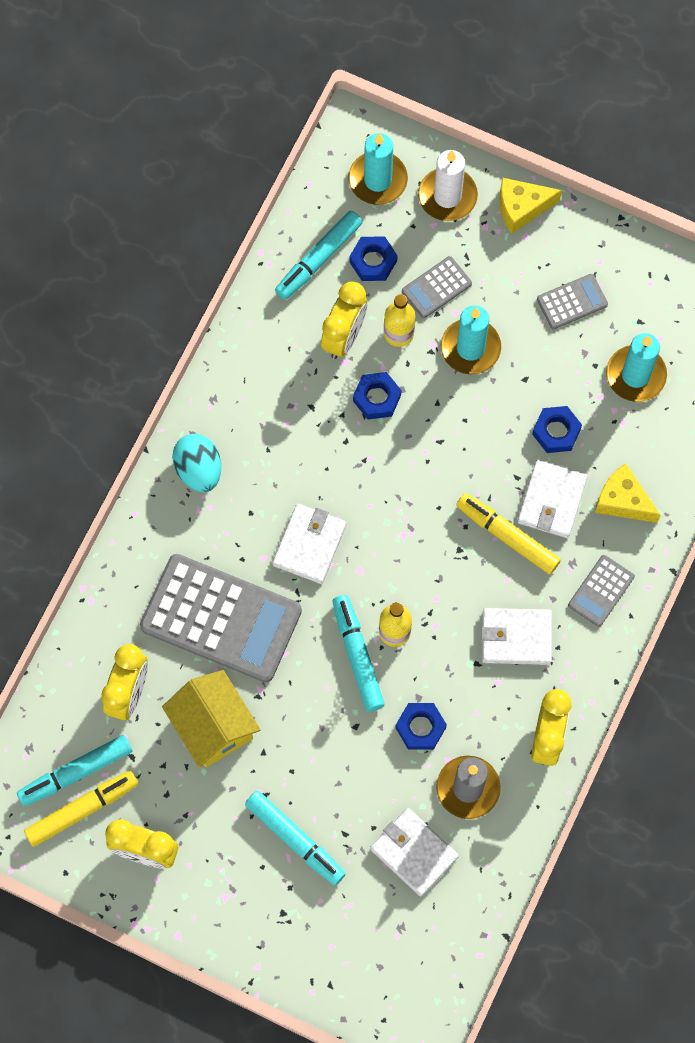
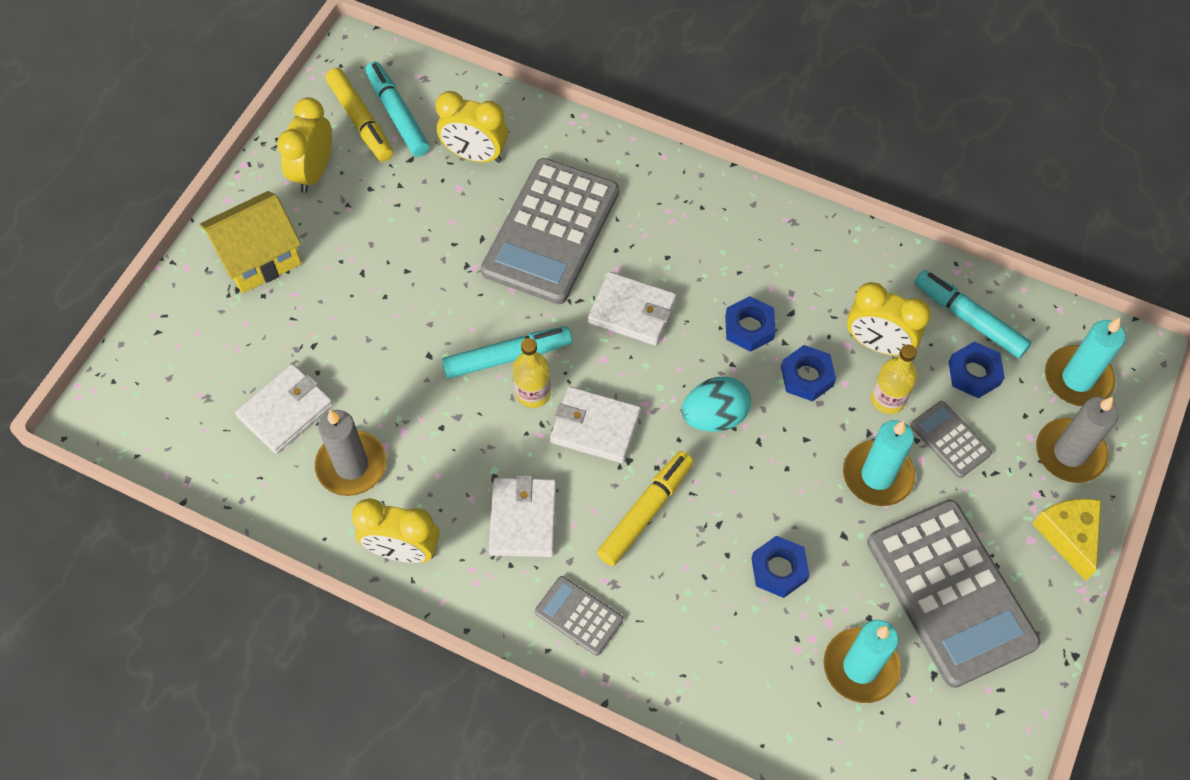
camera: 90 degrees right, 10 degrees down
yellow house [162,670,260,767] -> yellow house moved to [199,191,302,293]
turquoise egg [172,434,221,492] -> turquoise egg moved to [682,376,751,432]
turquoise marker [245,791,346,885] -> none
blue nut [395,703,447,750] -> blue nut moved to [725,296,776,352]
white candle [418,150,478,221] -> grey candle [1036,397,1118,483]
white wallet [517,460,587,538] -> white wallet moved to [550,386,641,463]
grey calculator [537,274,608,329] -> grey calculator [867,499,1041,688], size x2.19
yellow cheese [595,463,661,523] -> none

